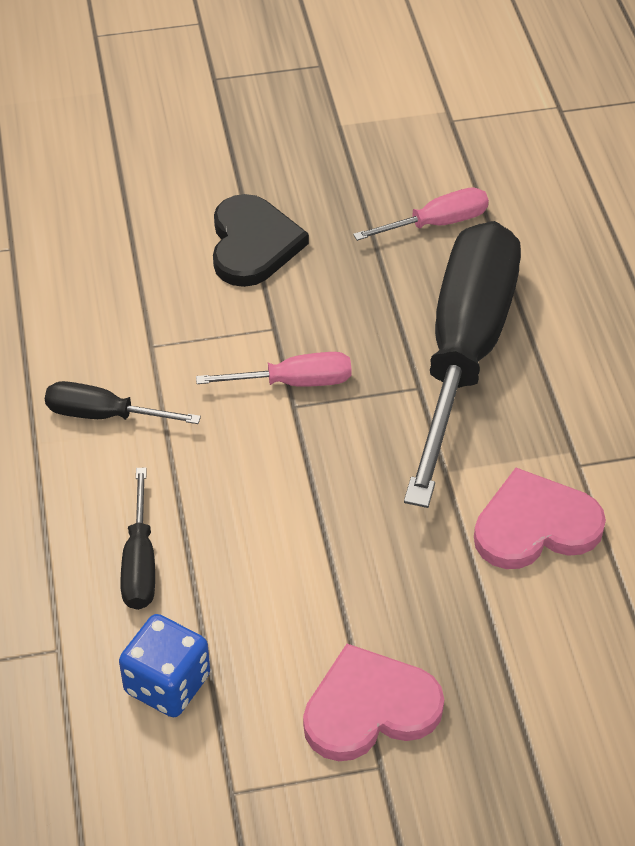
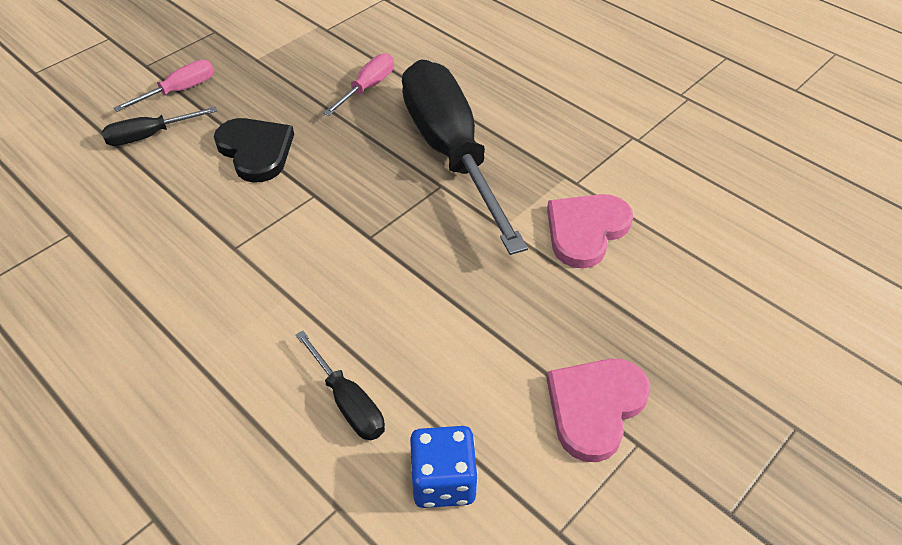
camera: 35 degrees left, 0 degrees up
black screwdriver [45,381,201,424] -> black screwdriver moved to [102,107,217,146]
pink screwdriver [196,352,352,387] -> pink screwdriver moved to [114,60,214,112]

